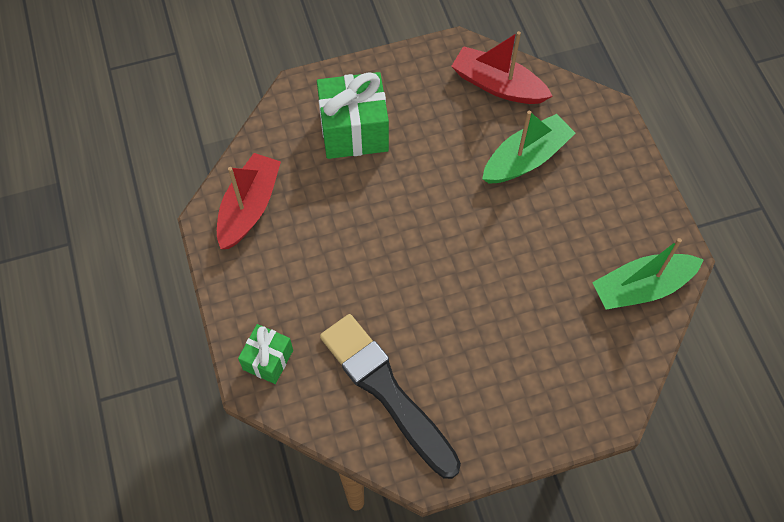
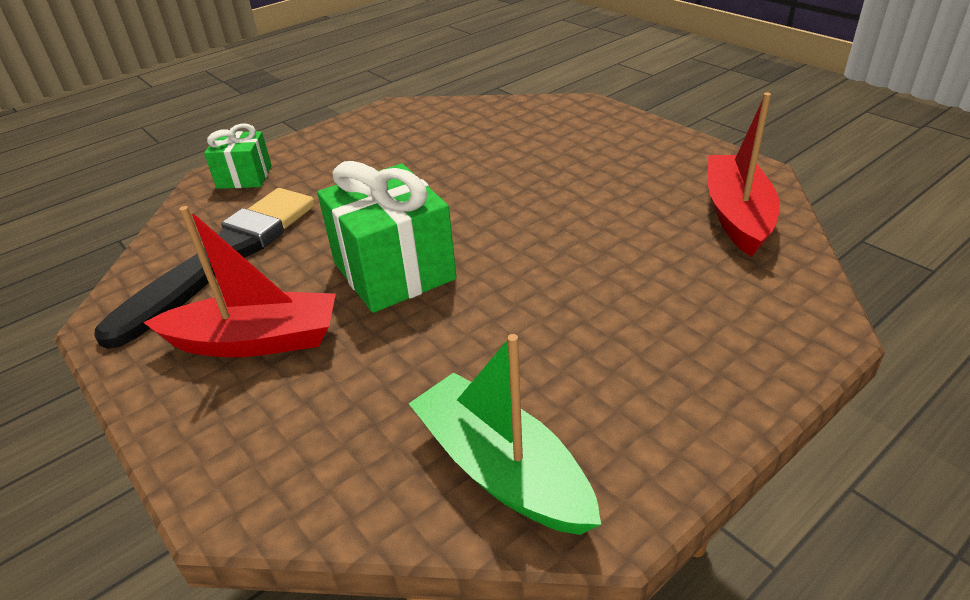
camera: 70 degrees right, 25 degrees down
red boat [217,153,281,249] -> red boat moved to [143,206,336,357]
green gift [317,72,389,159] -> green gift moved to [317,161,456,313]
green boat [482,111,576,184] -> none

